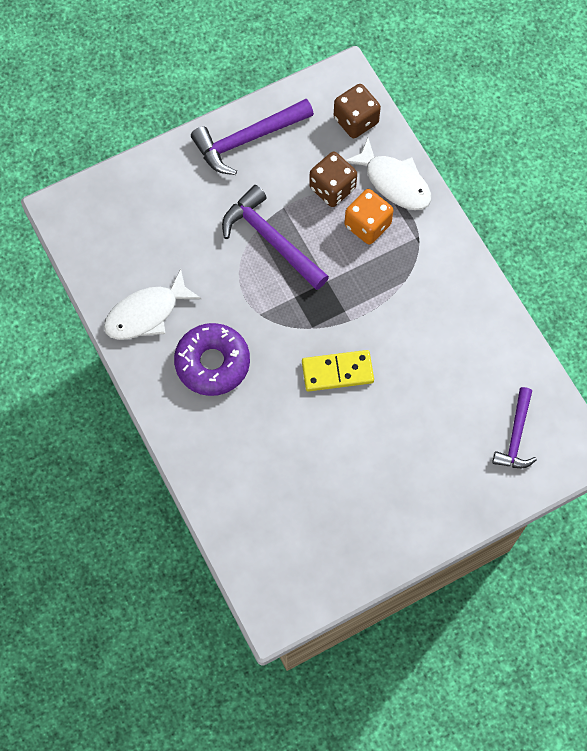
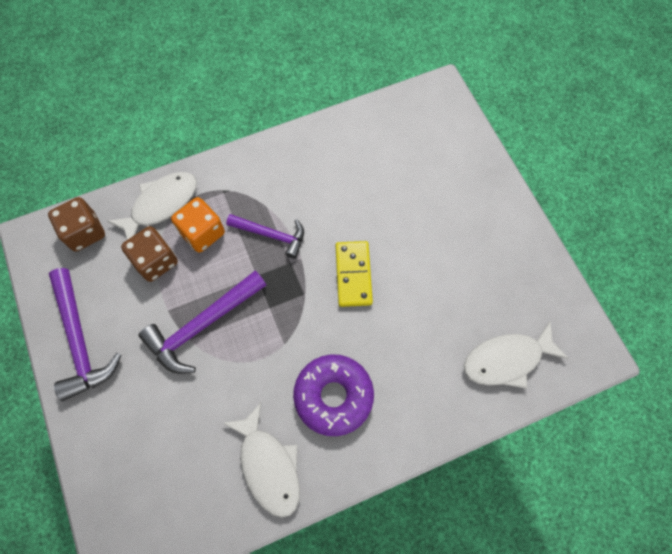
camera: 85 degrees left, 0 degrees up
purple hammer [492,387,537,468] -> purple hammer moved to [226,214,304,259]
none -> white fish [464,321,569,389]

